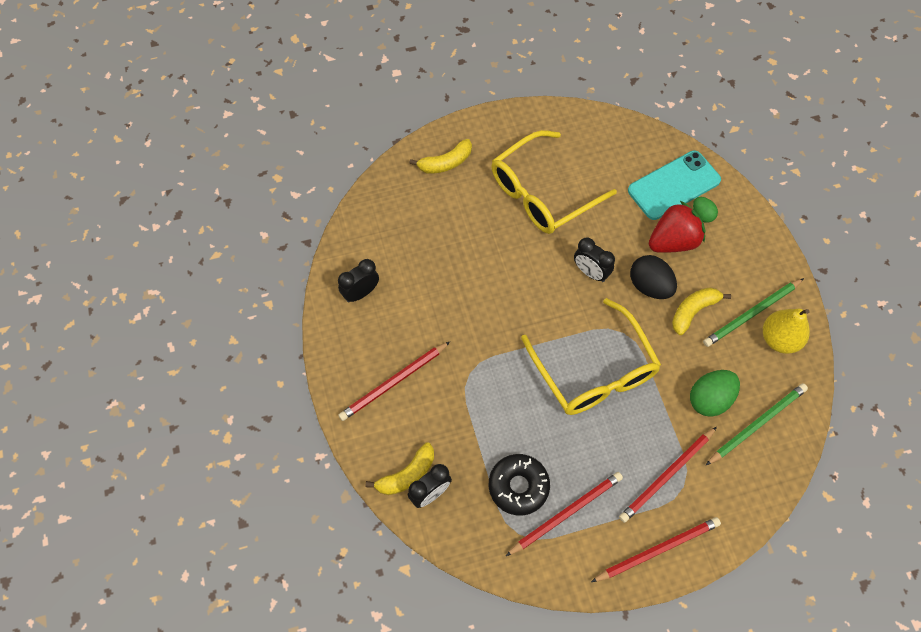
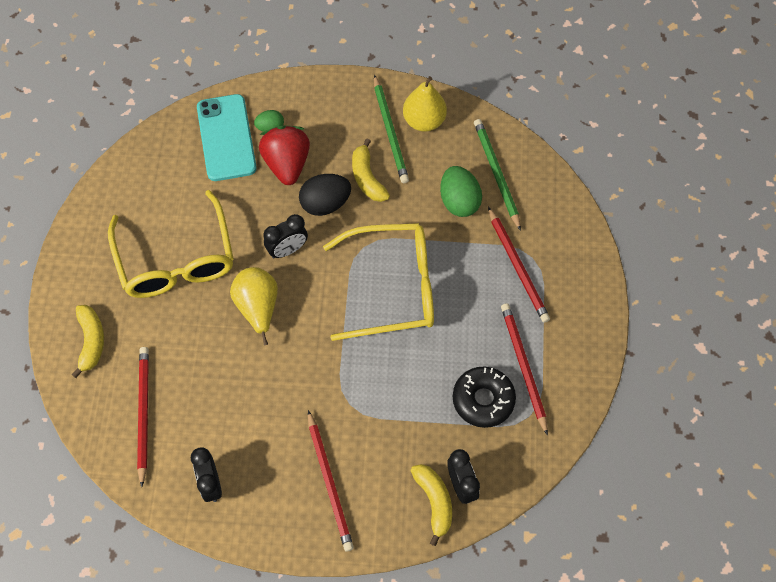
camera: 70 degrees left, 0 degrees up
red pencil [591,517,721,582] -> red pencil moved to [137,347,149,487]
none -> yellow pear [230,267,278,346]

